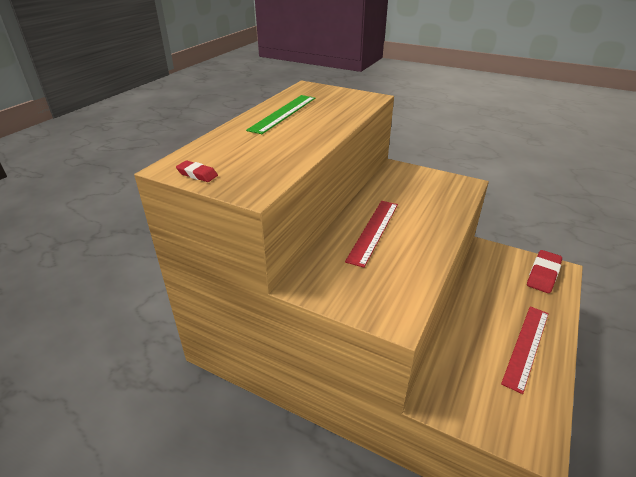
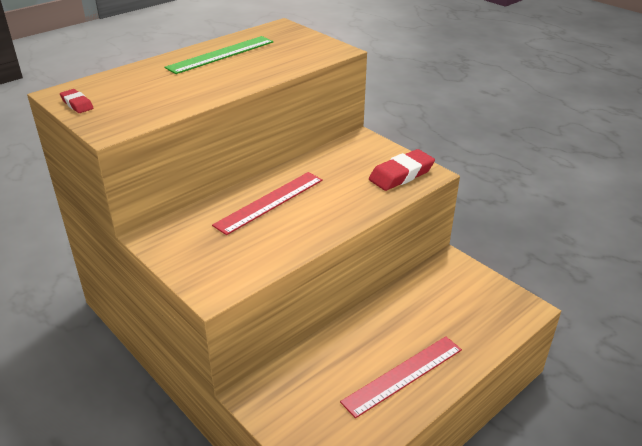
camera: 20 degrees right, 0 degrees up
red eraser [527,250,562,293] -> red eraser moved to [369,149,435,191]

